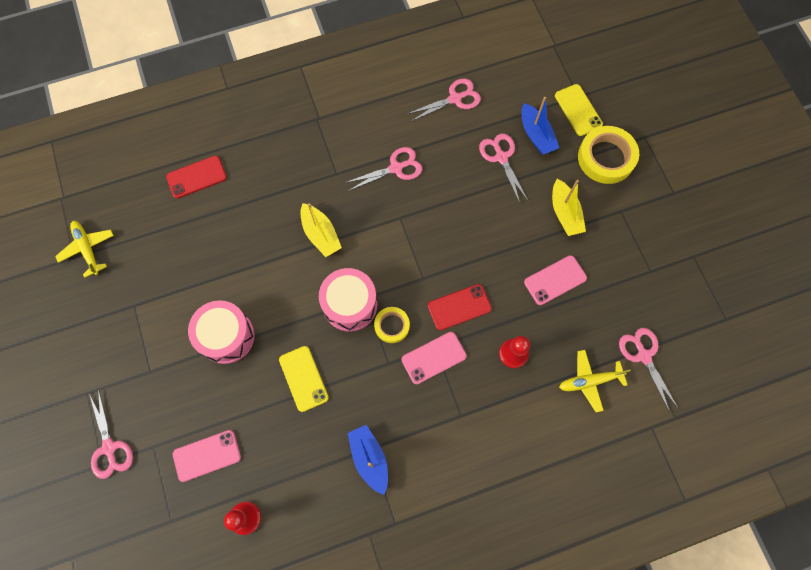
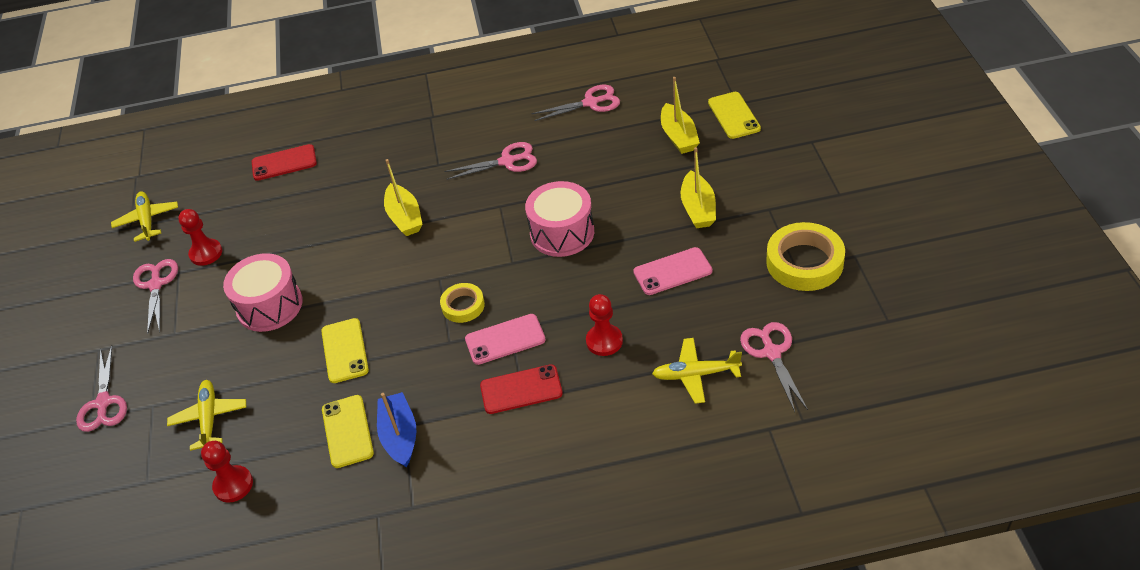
camera: 15 degrees right, 25 degrees down
pink phone [173,430,241,482] -> yellow plane [167,380,246,451]
pink drum [319,268,377,332] -> pink drum moved to [525,181,594,257]
red phone [428,284,492,330] -> red phone moved to [480,364,563,414]
pink scissors [479,134,528,203] -> pink scissors moved to [133,259,178,334]
blue boat [521,97,559,155] -> yellow boat [661,77,700,154]
yellow tape [578,126,639,184] -> yellow tape moved to [766,222,845,291]
none -> red pawn [178,209,222,266]
none -> yellow phone [322,395,374,468]

